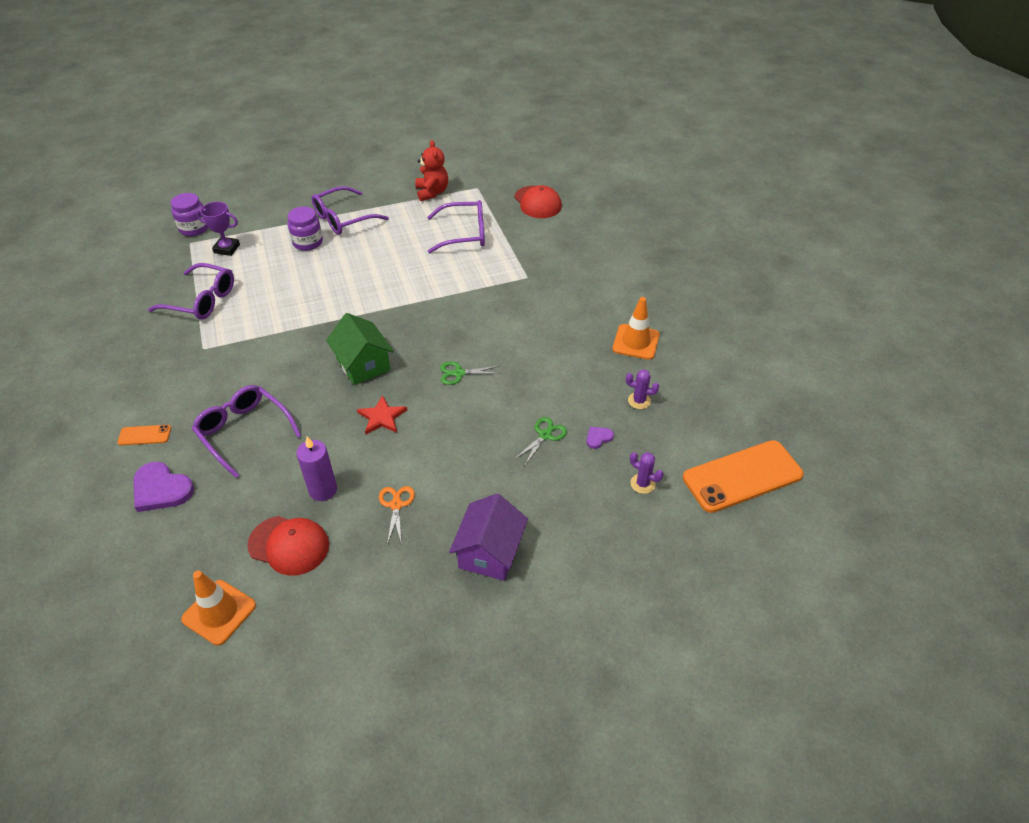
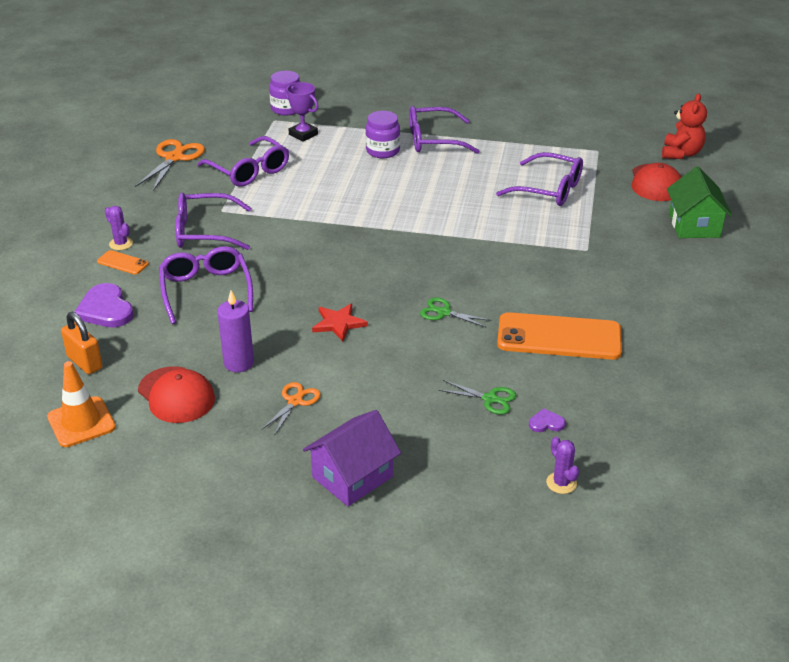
camera: 30 degrees right, 10 degrees down
green house [326,313,394,385] -> green house moved to [667,166,732,238]
red teddy bear [415,140,448,201] -> red teddy bear moved to [662,93,707,159]
green scissors [515,417,567,465] -> green scissors turned 45 degrees clockwise [438,380,516,414]
orange traffic cone [613,297,660,360] -> none
purple cactus [626,369,659,409] -> purple cactus moved to [105,206,133,250]
orange phone [683,440,804,513] -> orange phone moved to [497,312,622,360]
none -> orange padlock [61,312,103,374]
none -> orange scissors [135,139,205,191]
none -> purple glasses [175,193,251,250]

